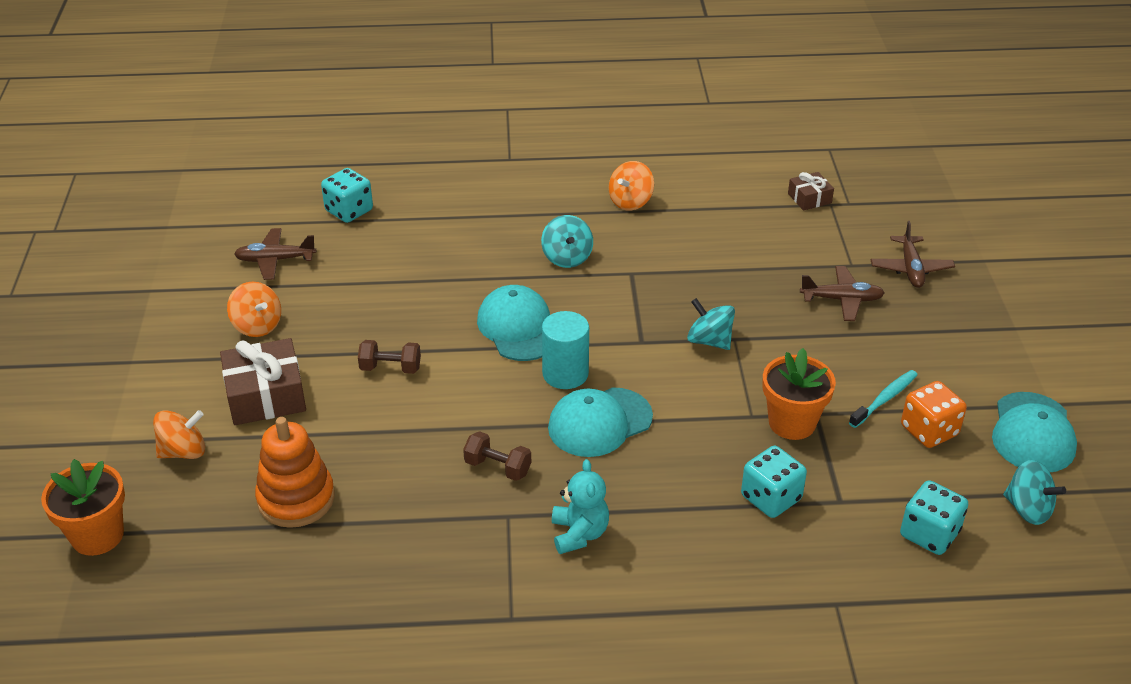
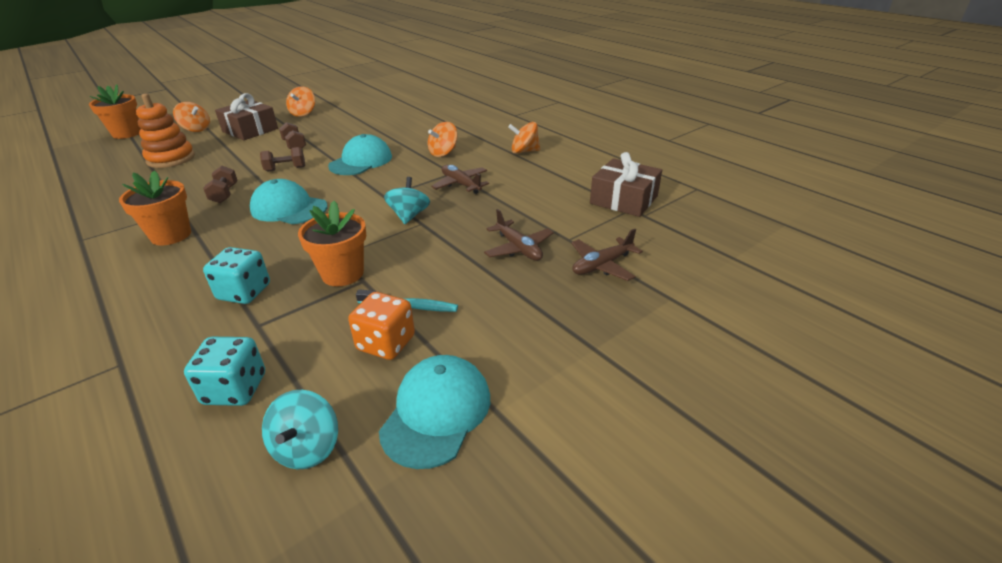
camera: 55 degrees right, 5 degrees down
brown plane [234,228,316,280] -> brown plane moved to [431,165,489,194]
turquoise dice [321,168,373,223] -> none
turquoise spinning top [541,215,593,268] -> orange spinning top [428,122,458,157]
turquoise cylinder [542,311,589,389] -> none
turquoise teddy bear [552,459,609,554] -> orange flower pot [119,171,191,245]
brown gift [788,172,834,211] -> brown gift [590,152,662,217], size x1.83
turquoise cap [992,392,1077,472] -> turquoise cap turned 135 degrees clockwise [379,355,490,469]
none -> brown dumbbell [260,147,305,172]

